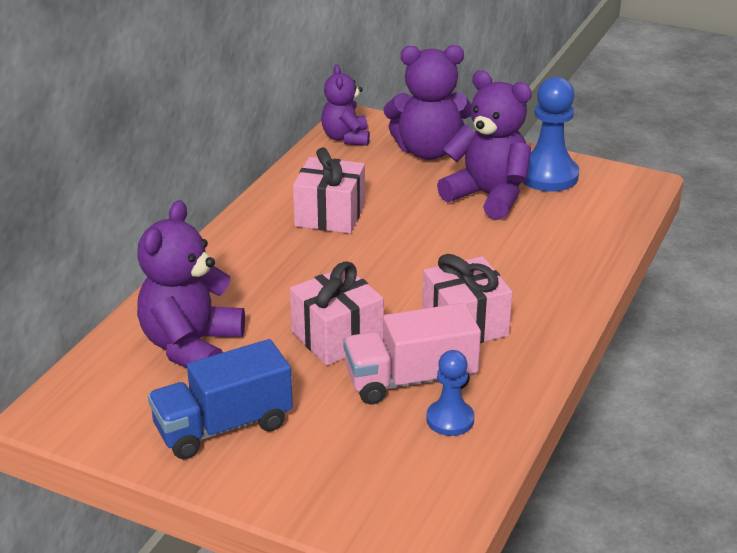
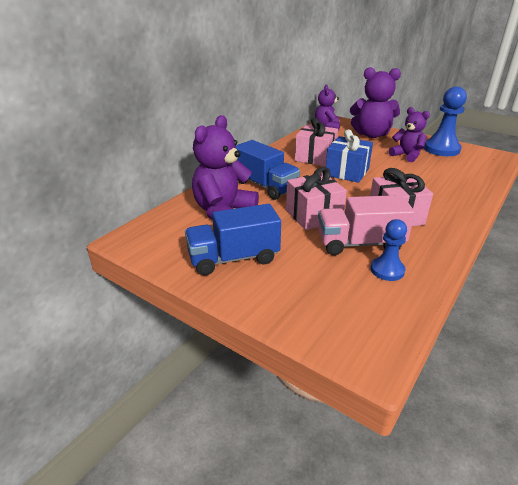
camera: 10 degrees right, 0 degrees up
purple teddy bear [437,70,532,220] -> purple teddy bear [389,107,430,162], size x0.63
none -> blue truck [236,140,300,200]
none -> blue gift [326,129,373,183]

